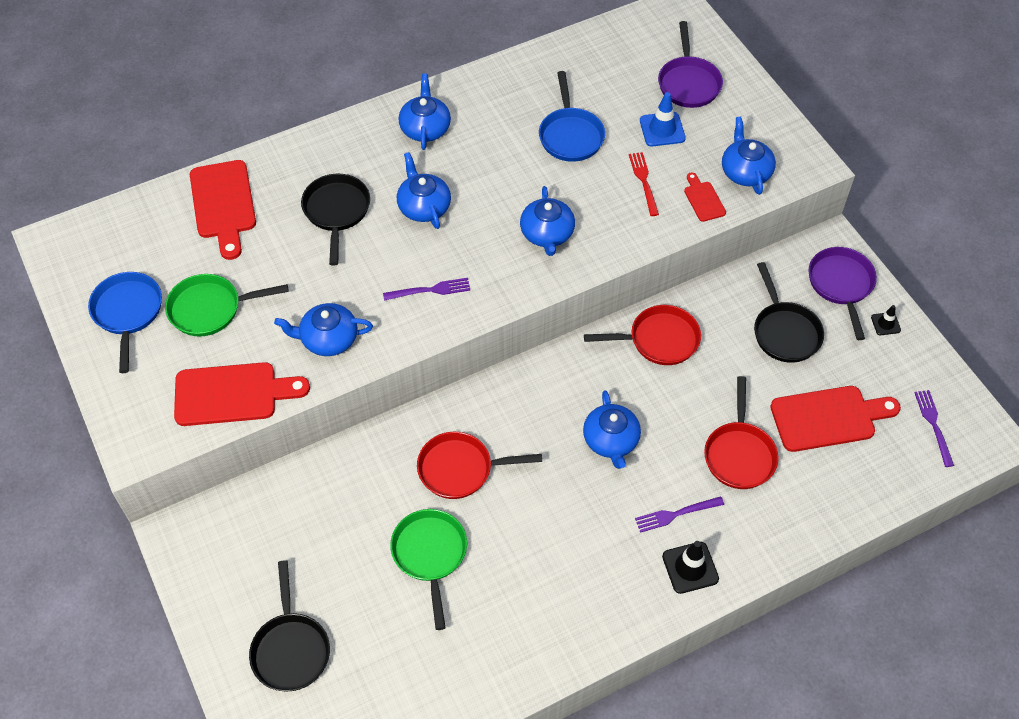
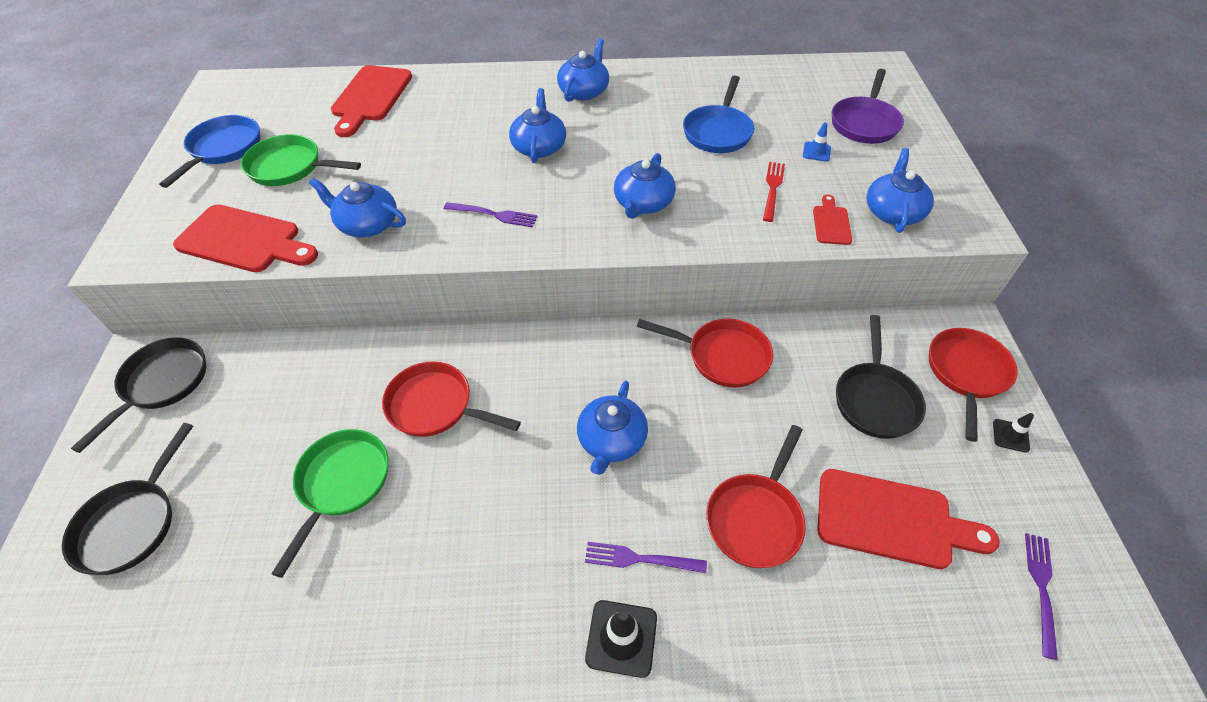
camera: 25 degrees right, 5 degrees down
black pan [301,174,370,266] -> black pan moved to [71,337,206,453]
blue traffic cone [640,92,686,147] -> blue traffic cone [803,123,831,162], size x0.59
purple pan [809,247,877,340] -> red pan [929,328,1018,442]

